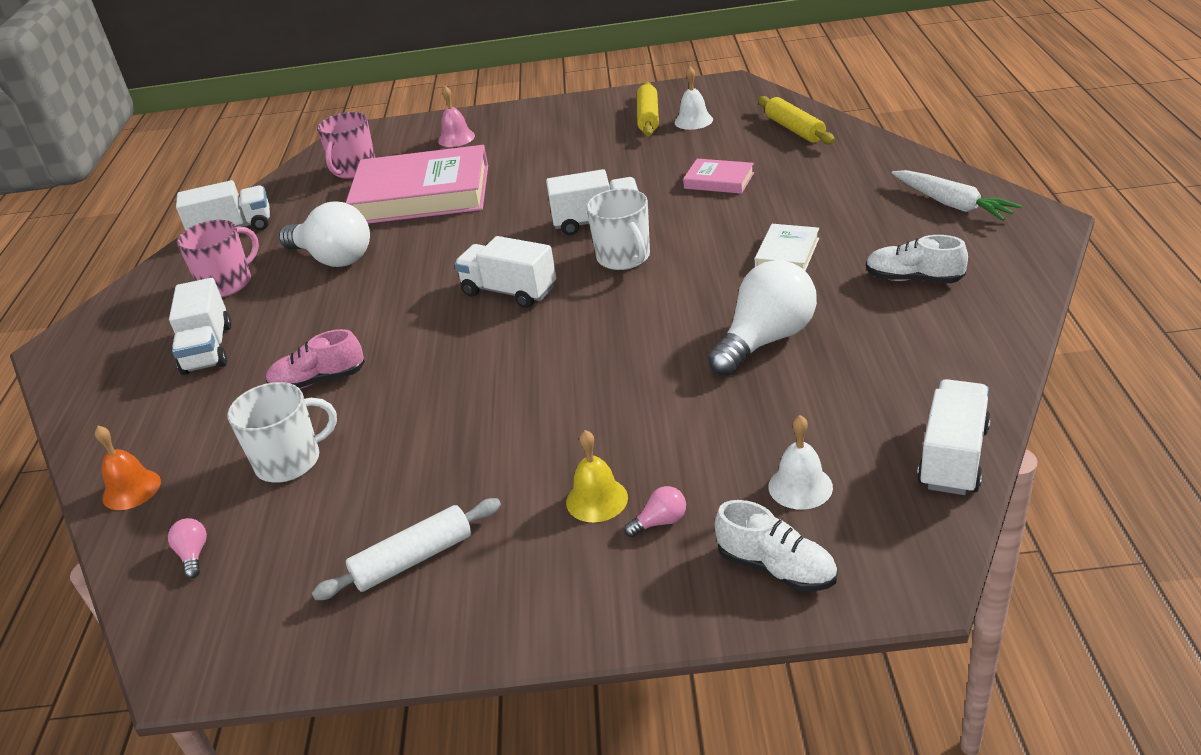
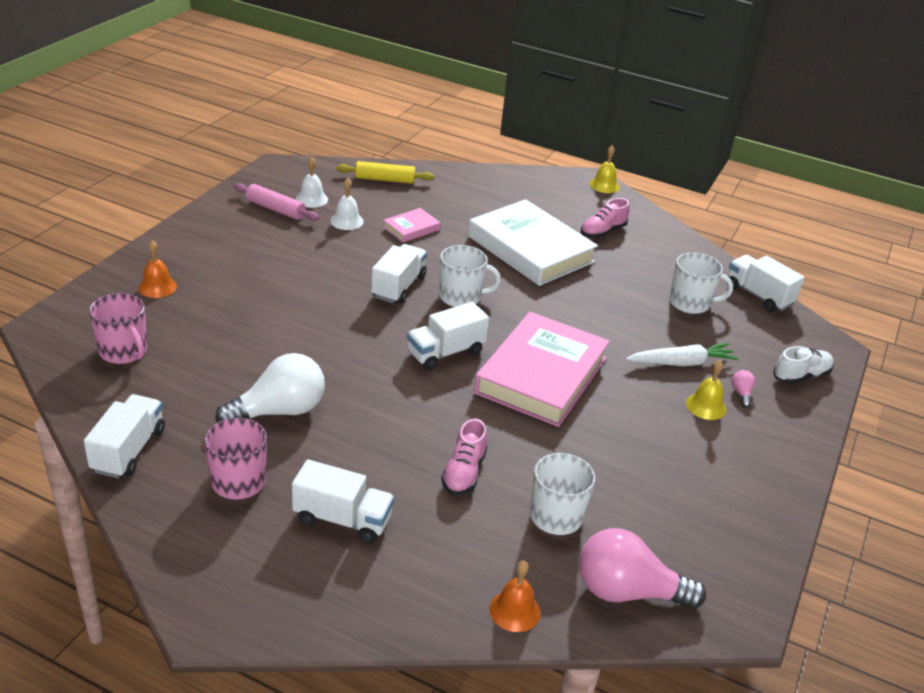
camera: 70 degrees left, 0 degrees up
pink light bulb [168,518,207,579] -> pink light bulb [579,528,706,609], size x2.46
white rolling pin [312,498,501,600] -> none
pink book [346,145,488,224] -> pink book moved to [474,312,610,427]
pink bell [438,86,475,147] -> orange bell [138,240,177,298]
yellow rolling pin [637,82,659,137] -> pink rolling pin [234,183,319,221]
white light bulb [708,260,817,376] -> none
white book [755,224,819,271] -> white book [468,199,598,286], size x2.25
white bell [768,415,833,510] -> white bell moved to [330,178,364,230]
white shoe [866,235,968,283] -> pink shoe [581,198,630,238]
white carrot [891,170,1022,221] -> white carrot moved to [626,343,739,366]
none -> yellow bell [590,146,620,193]
none -> white mug [670,252,733,314]

